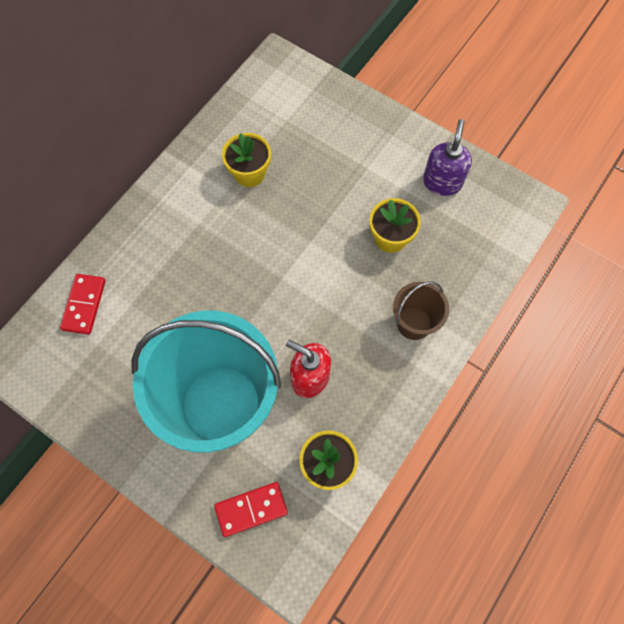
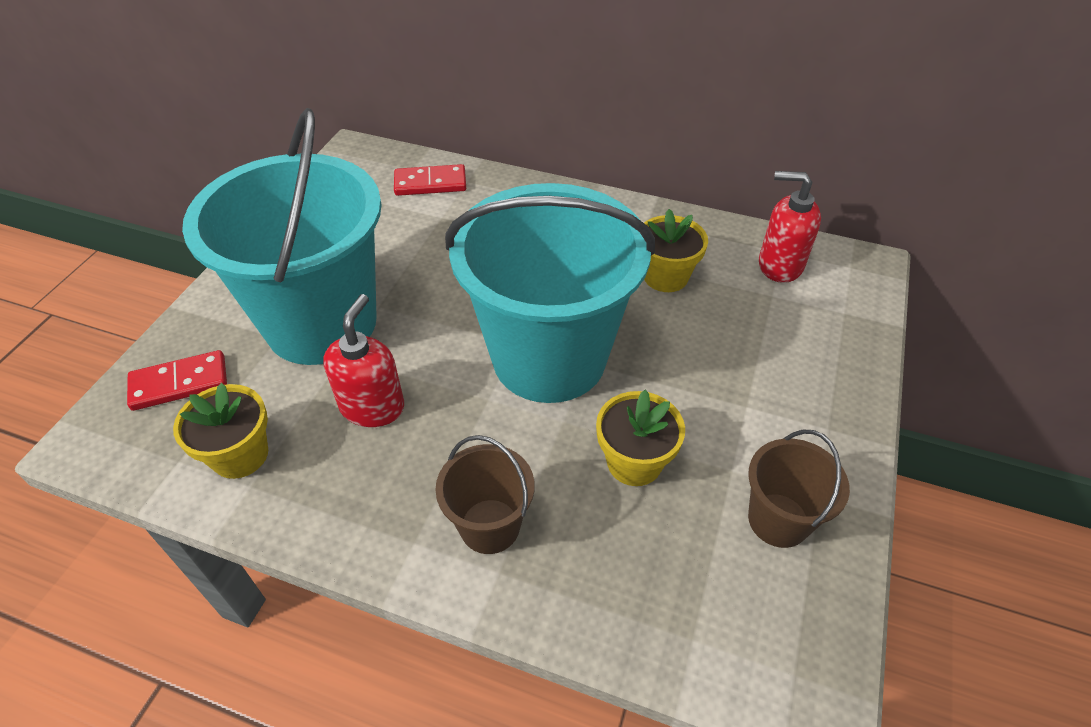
camera: 75 degrees right, 20 degrees down
red domino [214,482,288,537] -> red domino turned 75 degrees counterclockwise [127,350,227,411]
purple soap dispenser [423,119,472,196] -> brown bucket [748,430,850,548]
none -> turquoise bucket [445,183,655,403]
none -> red soap dispenser [759,171,821,283]

